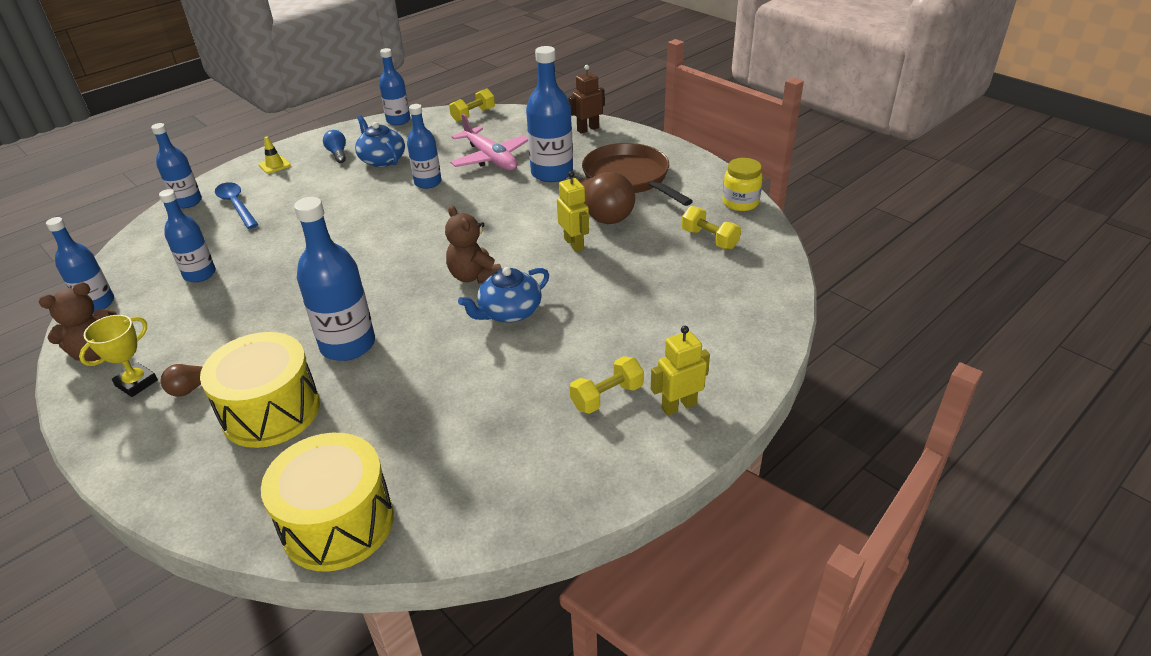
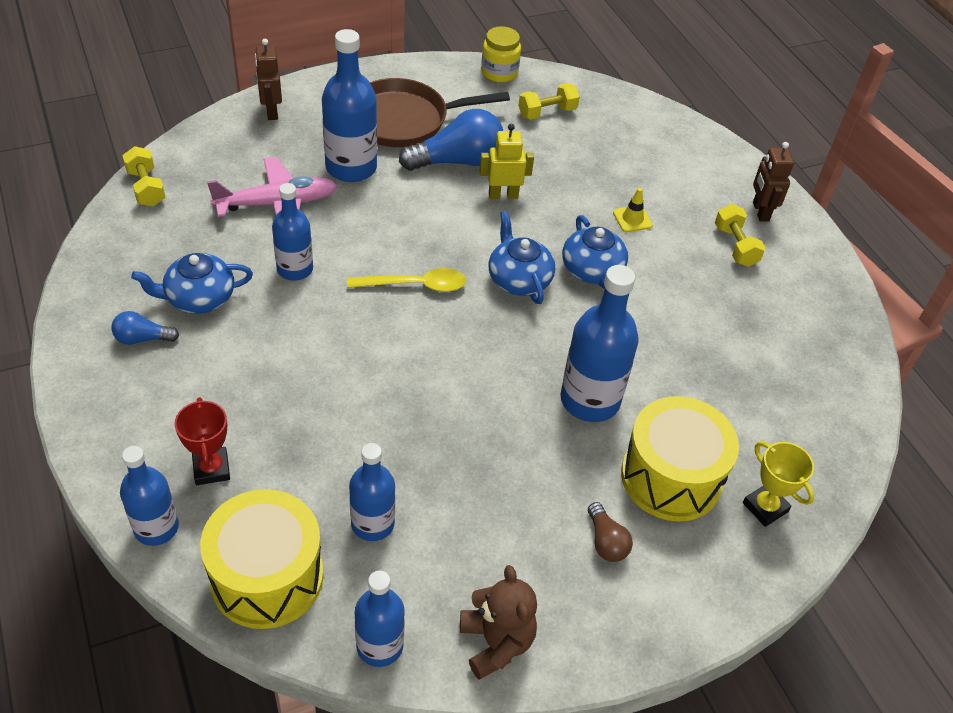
camera: 75 degrees left, 10 degrees up
yellow trophy [79,315,158,397] -> yellow trophy moved to [743,442,814,527]
blue spoon [215,182,259,229] -> red trophy [175,397,230,485]
yellow traffic cone [259,136,291,174] -> yellow traffic cone moved to [613,188,653,232]
yellow drum [261,433,394,572] -> yellow drum moved to [200,489,324,629]
blue bottle [379,48,410,125] -> none
brown teddy bear [445,205,502,284] -> blue teapot [489,211,555,304]
brown light bulb [564,172,635,224] -> blue light bulb [399,109,503,171]
yellow robot [651,326,710,416] -> brown robot [753,142,794,222]
none -> yellow spoon [347,268,466,292]

